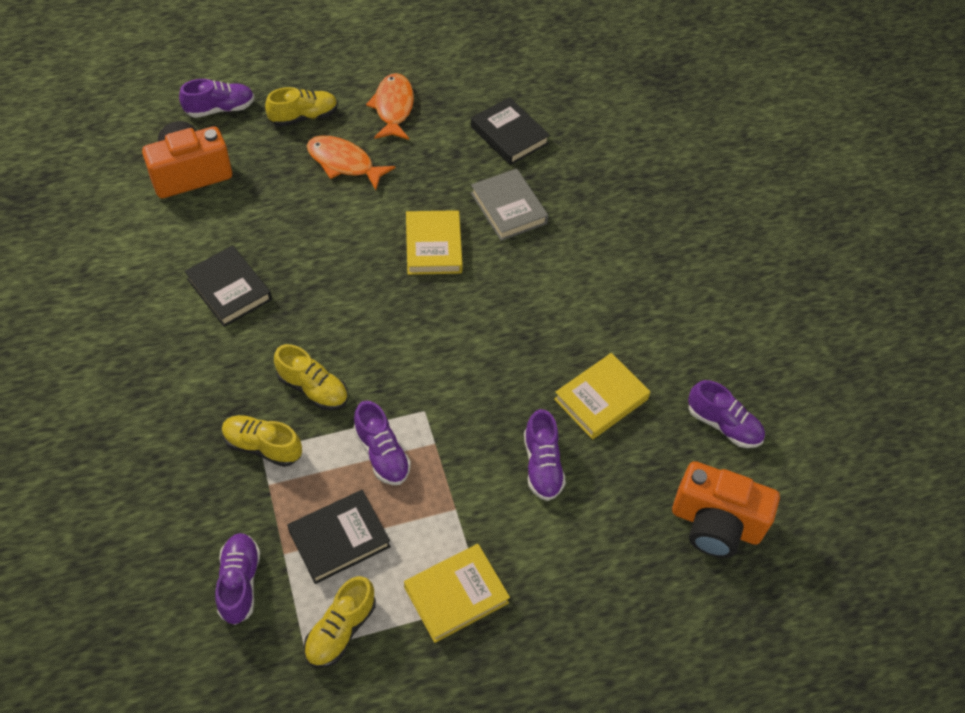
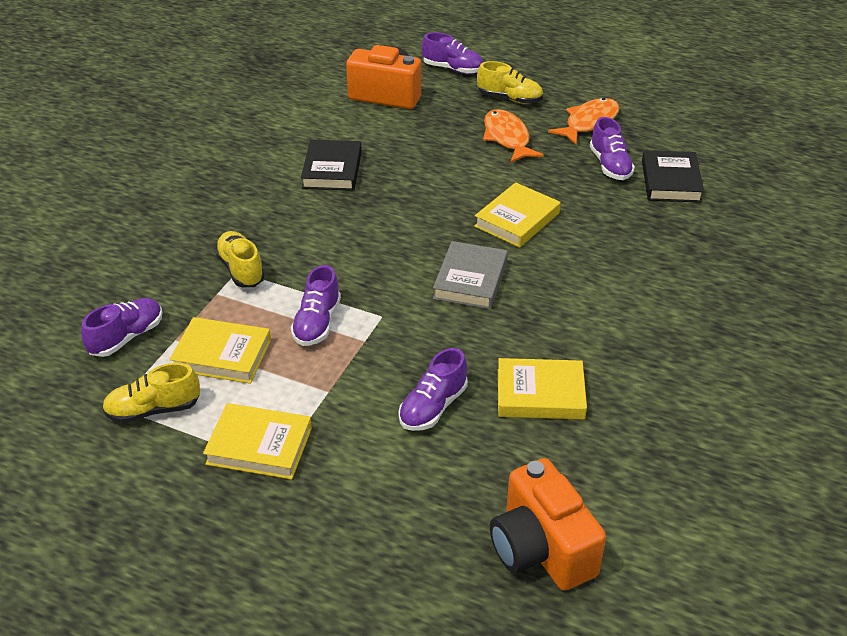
camera: 45 degrees right, 15 degrees down
yellow shoe [274,344,348,410] -> none
black book [287,490,391,584] -> yellow book [170,317,271,384]
grey book [471,169,548,241] -> grey book moved to [433,241,508,309]
purple shoe [688,380,765,448] -> purple shoe moved to [590,117,635,180]

